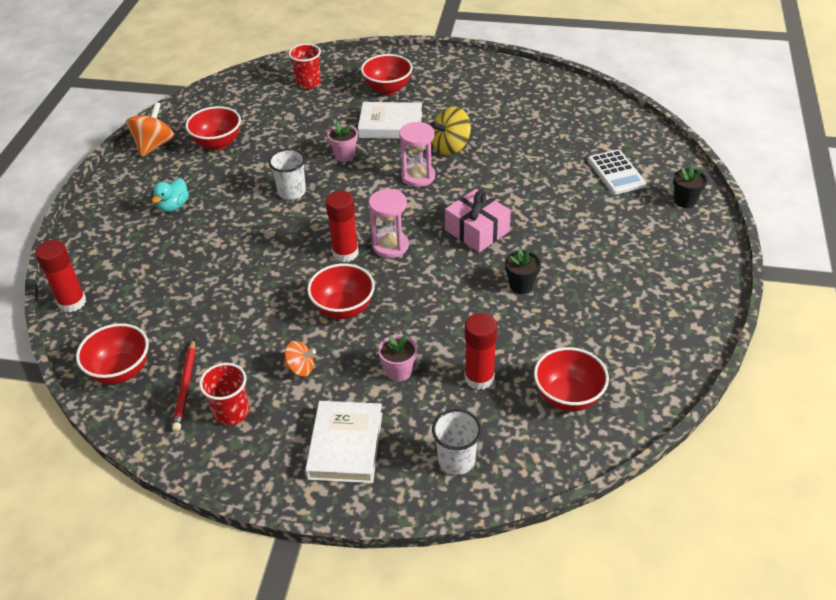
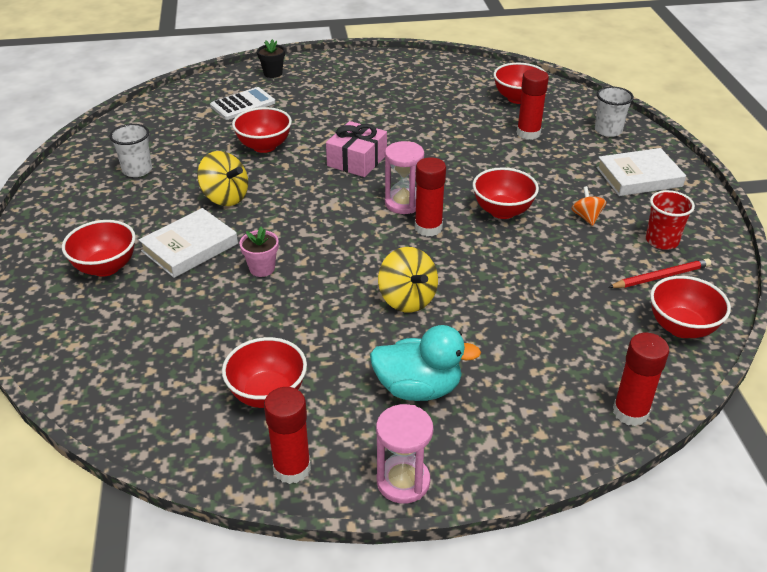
camera: 110 degrees left, 5 degrees down
orange spinning top [126,102,174,157] -> red glue stick [264,387,311,484]
turquoise duck [152,178,189,212] -> turquoise duck [370,325,481,401], size x1.64
white cup [268,149,306,200] -> white cup moved to [110,124,152,177]
red cup [289,44,321,89] -> none
white book [358,102,422,139] -> white book turned 60 degrees clockwise [139,208,238,278]
pink flower pot [378,335,417,382] -> none
pink hourglass [399,122,435,187] -> pink hourglass moved to [376,404,433,504]
black flower pot [505,248,541,294] -> none
none -> red bowl [232,107,292,153]
none -> yellow spinning top [378,247,438,312]

